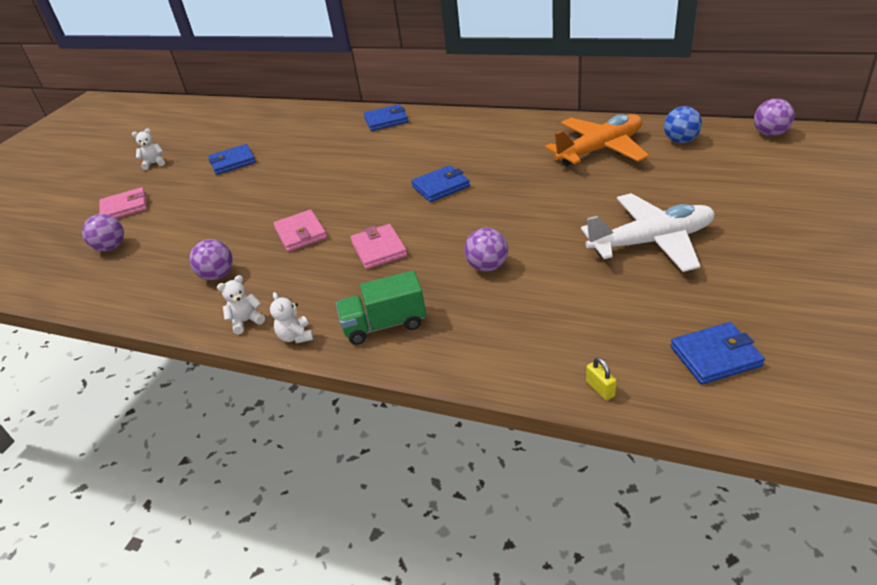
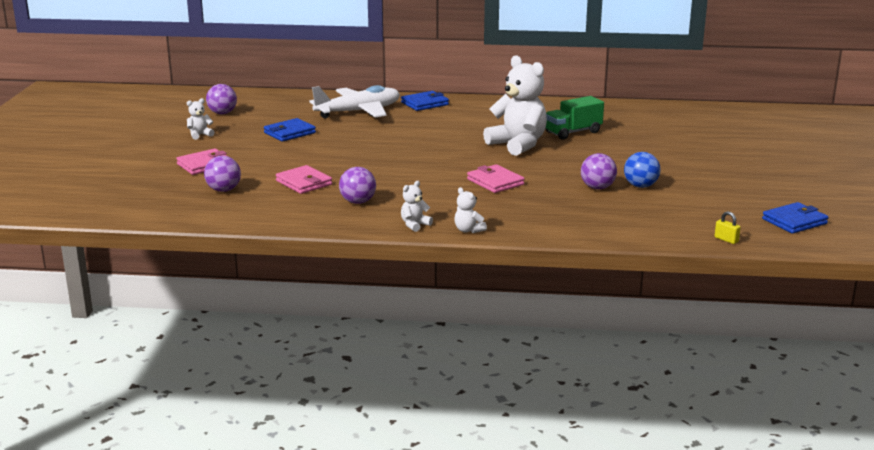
camera: 20 degrees left, 15 degrees down
pink wallet [273,210,327,252] -> pink wallet moved to [276,165,332,194]
green truck [336,271,426,345] -> green truck moved to [545,96,604,140]
blue wallet [411,165,470,202] -> white teddy bear [483,55,547,156]
orange plane [545,114,649,166] -> none
white plane [581,193,715,272] -> white plane moved to [309,85,400,118]
blue ball [664,106,702,143] -> blue ball moved to [624,152,661,188]
purple ball [754,99,795,136] -> purple ball moved to [206,84,237,114]

